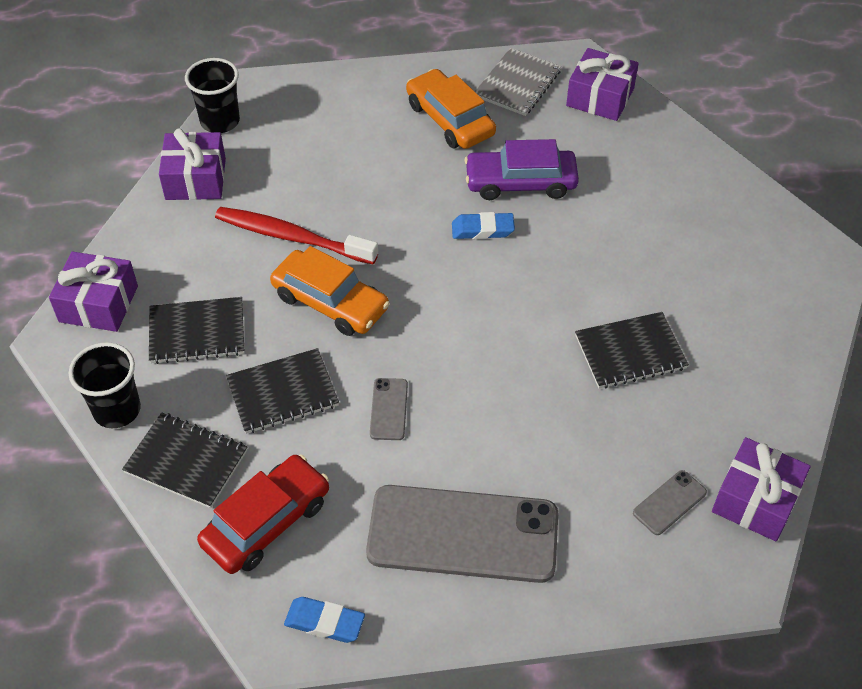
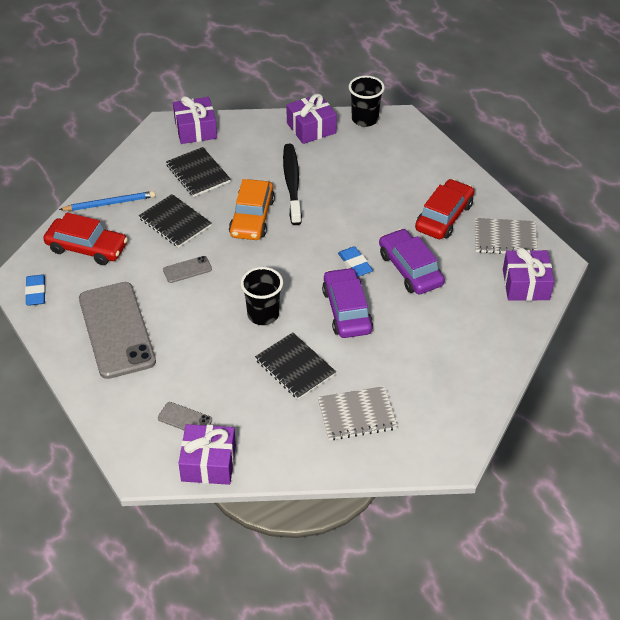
camera: 65 degrees right, 5 degrees down
black cup [69,342,141,428] -> black cup moved to [241,267,283,325]
black notebook [122,412,247,508] -> blue pencil [59,191,155,211]
red toothbrush [215,207,378,264] -> black toothbrush [283,144,302,225]
orange car [406,69,496,149] -> red car [415,179,474,239]
none -> grey notebook [318,386,398,440]
none -> purple car [322,267,373,338]

